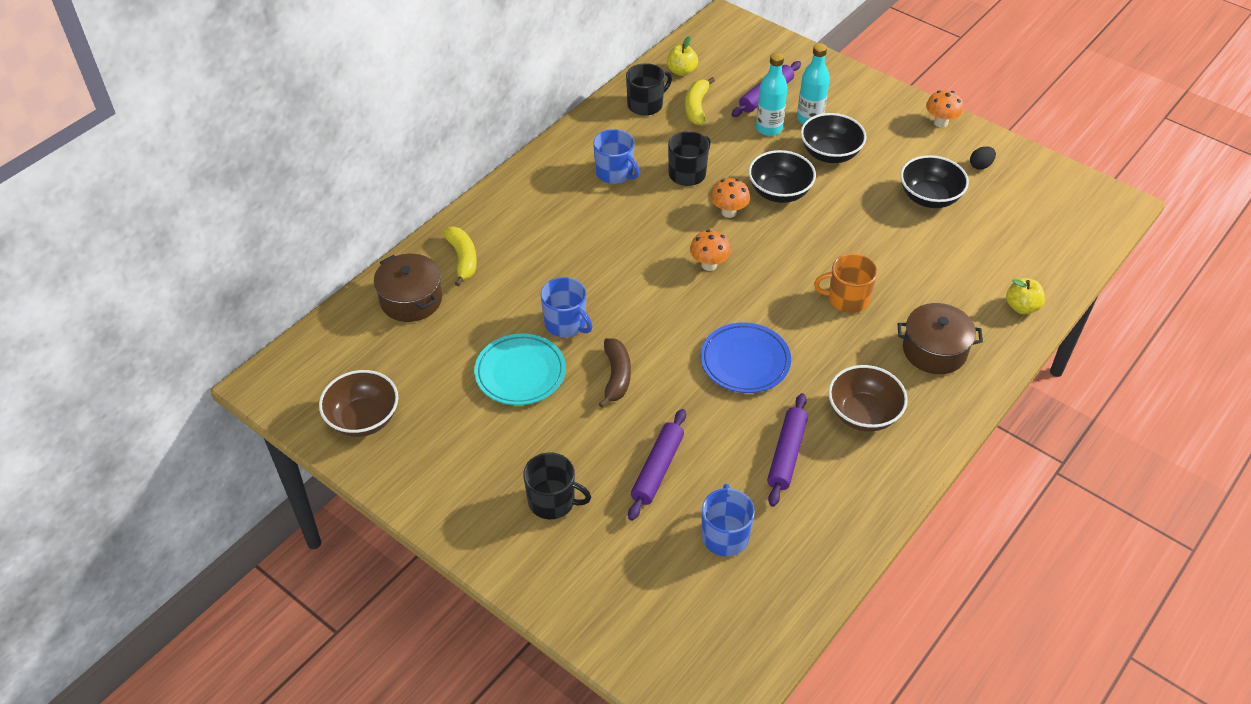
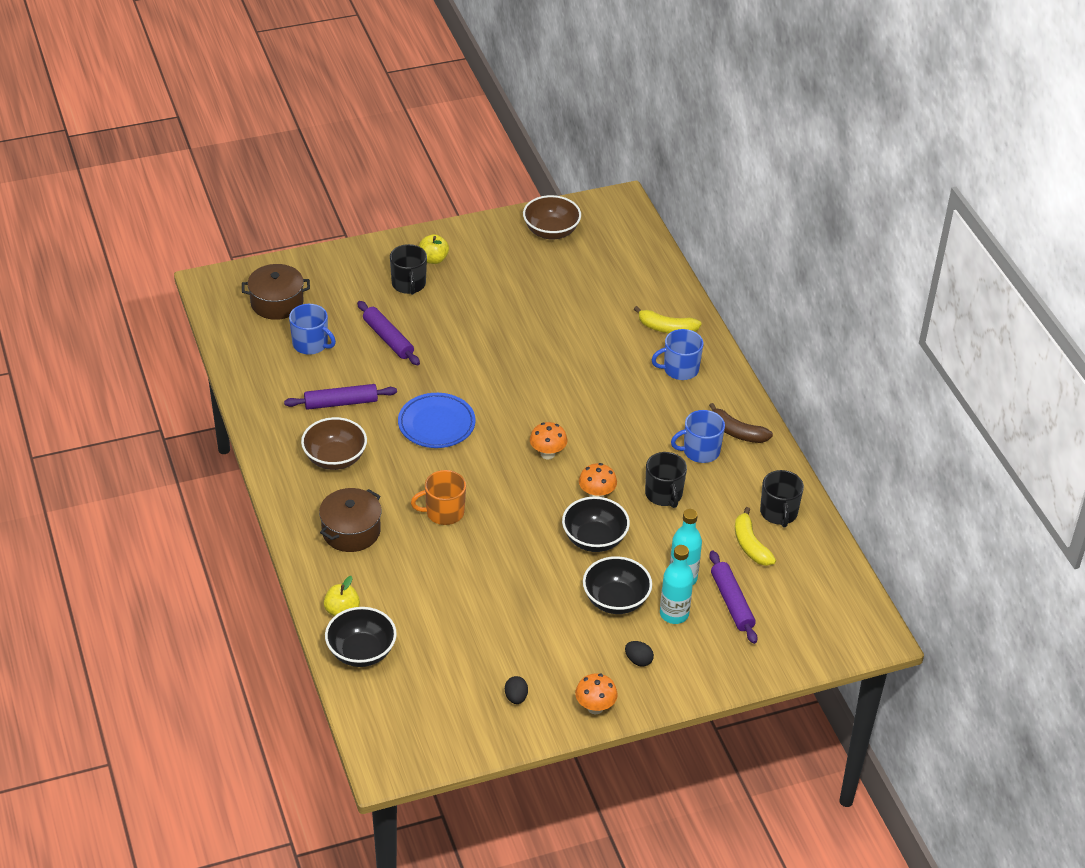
camera: 120 degrees right, 5 degrees down
brown pot [374,254,442,322] -> brown pot moved to [242,264,310,320]
turquoise plate [474,334,566,405] -> none
black mug [523,452,591,519] -> black mug turned 60 degrees counterclockwise [390,244,427,295]
blue mug [541,277,593,337] -> blue mug moved to [651,329,704,380]
brown banana [599,338,631,408] -> brown banana moved to [709,403,773,443]
yellow apple [667,36,698,76] -> yellow apple moved to [419,234,449,264]
yellow banana [685,77,715,125] -> yellow banana turned 150 degrees counterclockwise [735,507,776,566]
purple rolling pin [767,393,808,507] -> purple rolling pin turned 60 degrees counterclockwise [284,384,397,410]
orange mug [814,253,877,313] -> orange mug turned 135 degrees counterclockwise [411,470,466,525]
black bowl [900,155,969,208] -> black bowl moved to [325,607,397,667]
none -> black egg [625,641,654,667]

